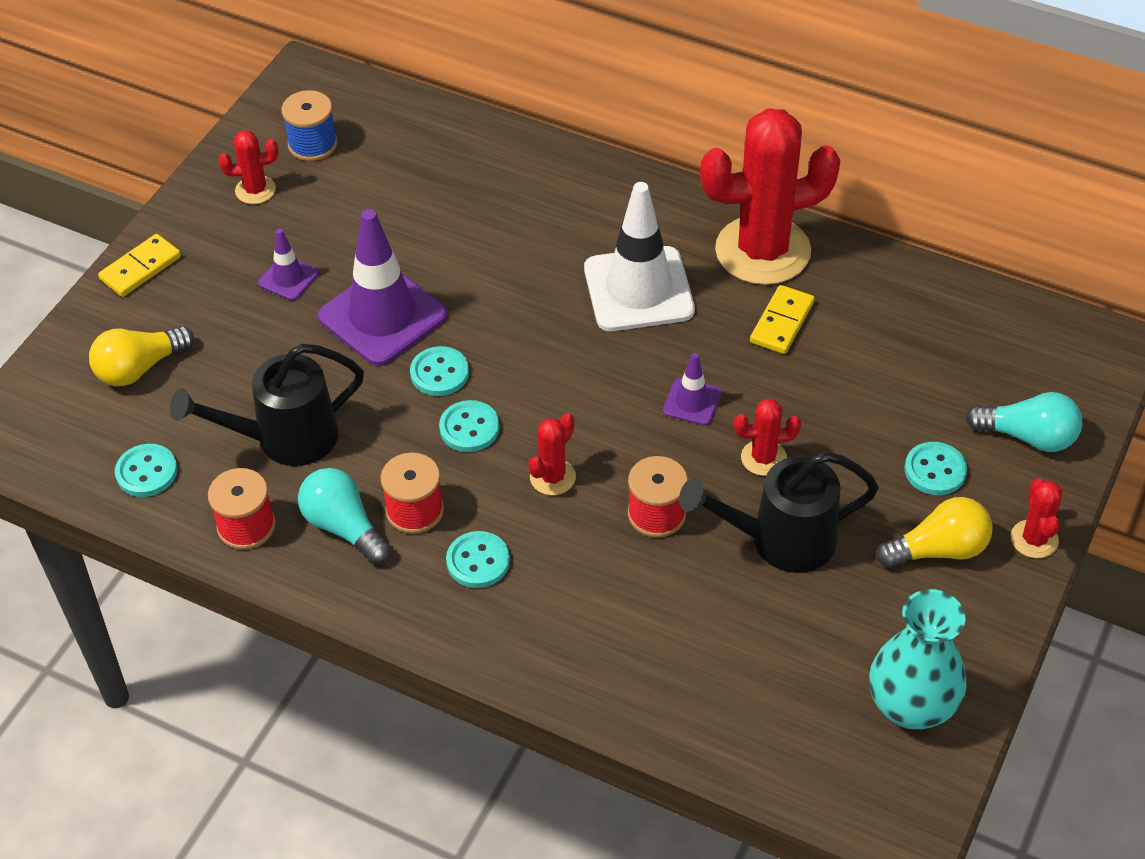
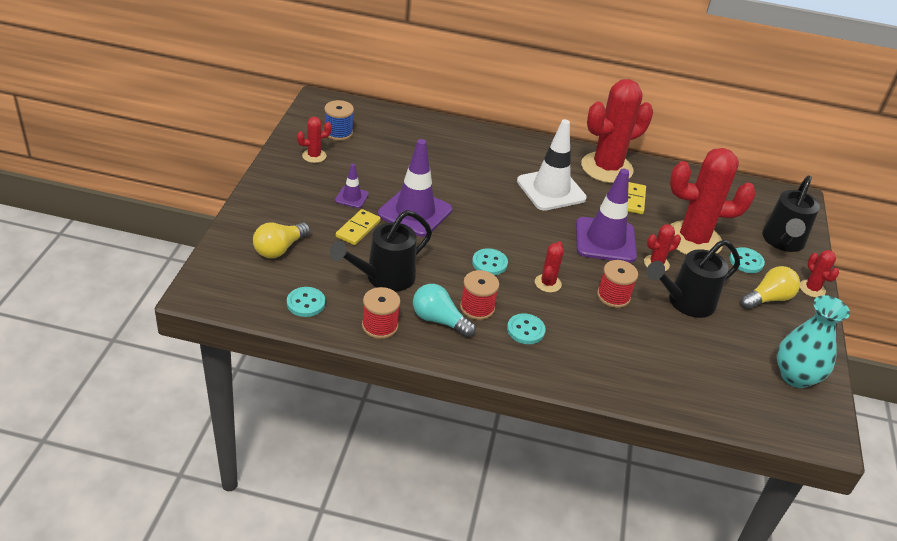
camera: 20 degrees left, 10 degrees down
yellow domino [98,234,181,297] -> yellow domino moved to [336,209,381,245]
turquoise button [410,346,469,396] -> none
purple traffic cone [663,353,721,425] -> purple traffic cone [576,169,637,263], size x2.09
turquoise light bulb [965,392,1082,452] -> black watering can [762,176,820,252]
none -> red cactus [670,148,756,255]

